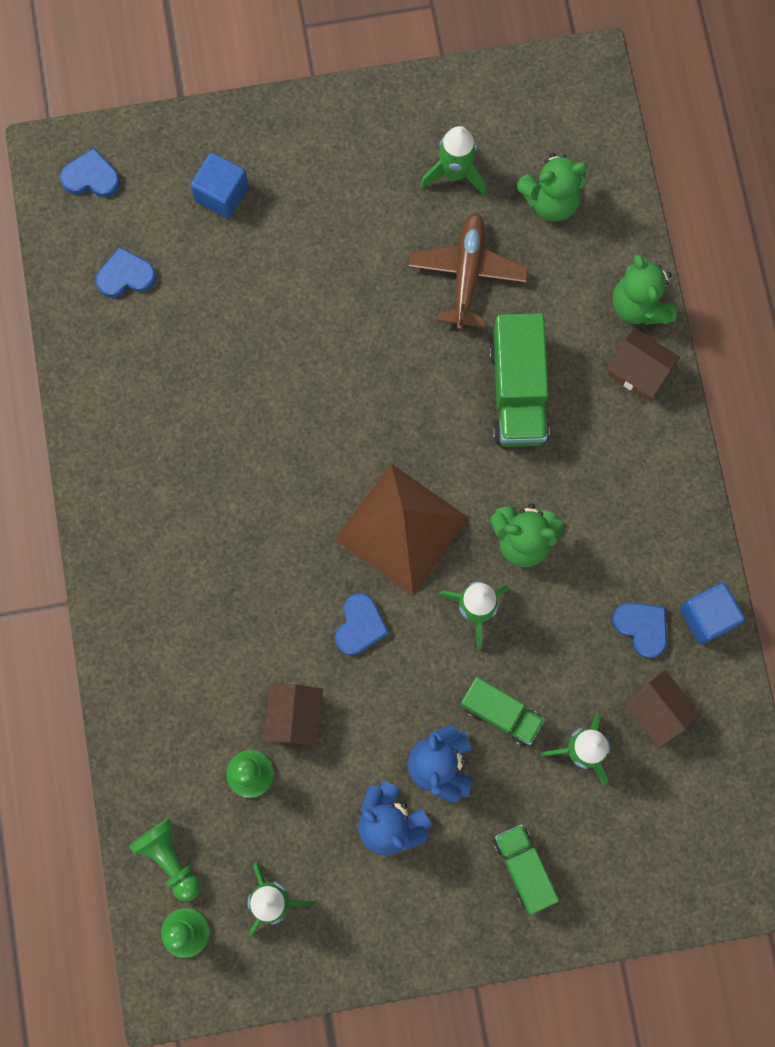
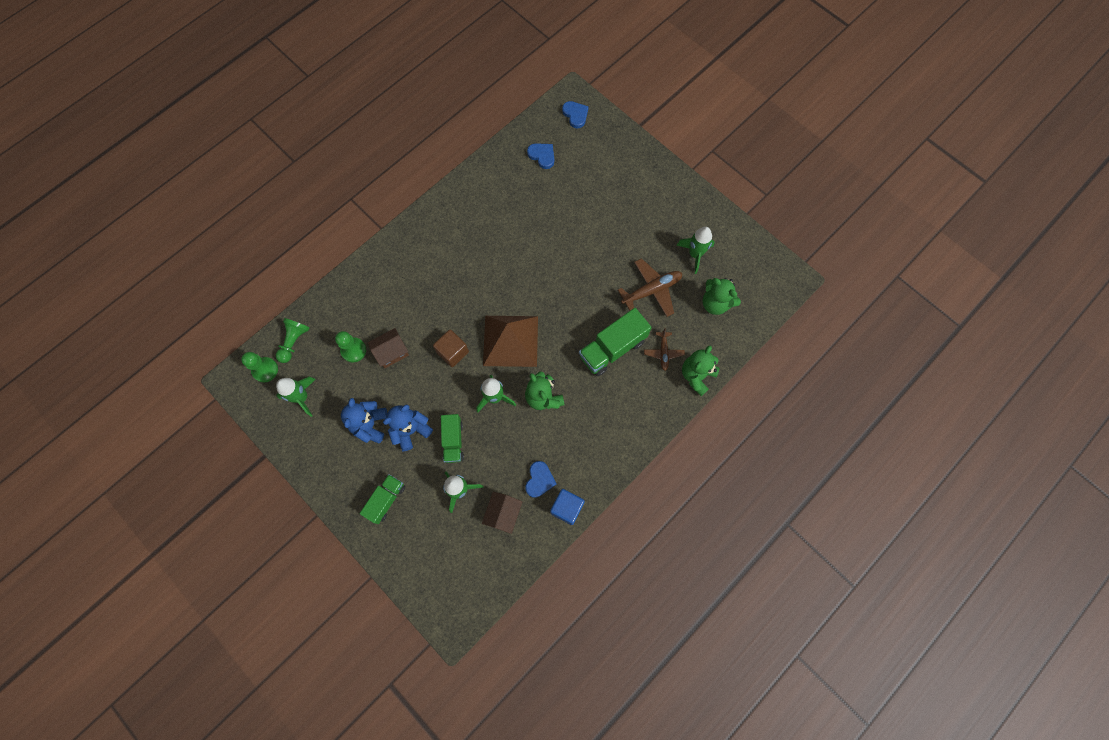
camera: 55 degrees right, 5 degrees down
blue cube [190,152,249,219] -> none
blue heart [335,593,389,655] -> brown cube [433,330,469,367]
brown house [607,328,680,401] -> none
none -> brown plane [644,328,685,371]

